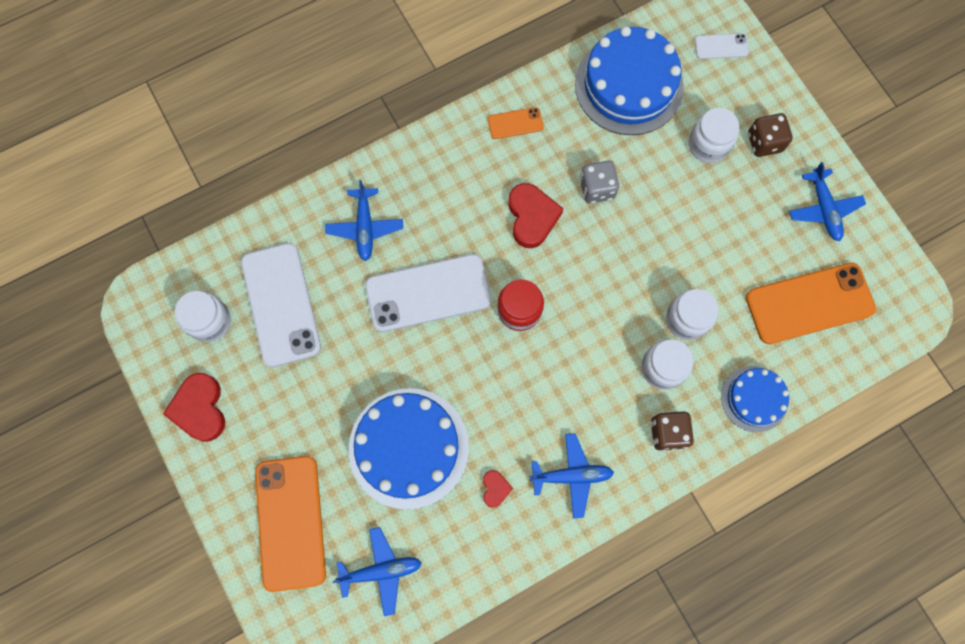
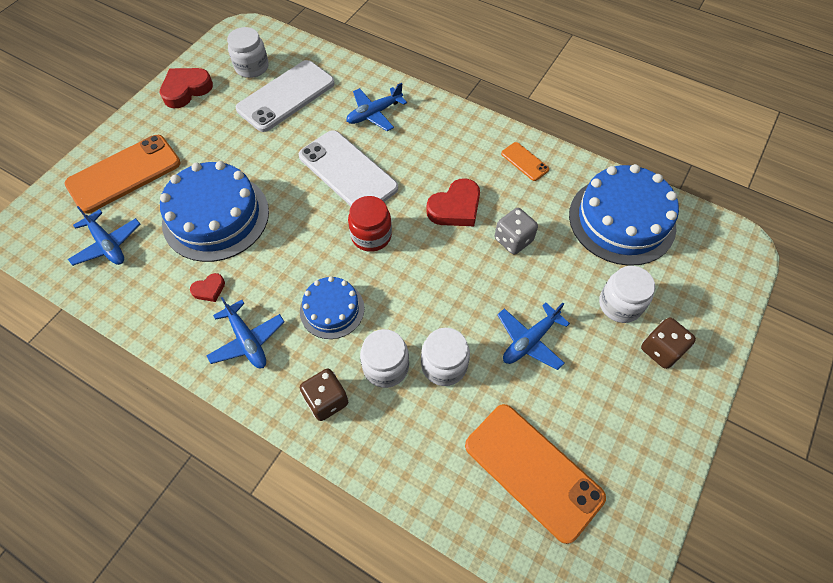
camera: 60 degrees right, 15 degrees down
white phone [695,33,749,59] -> none
blue cake [721,366,789,432] -> blue cake moved to [300,276,365,339]
blue plane [789,162,866,241] -> blue plane moved to [497,302,570,370]

